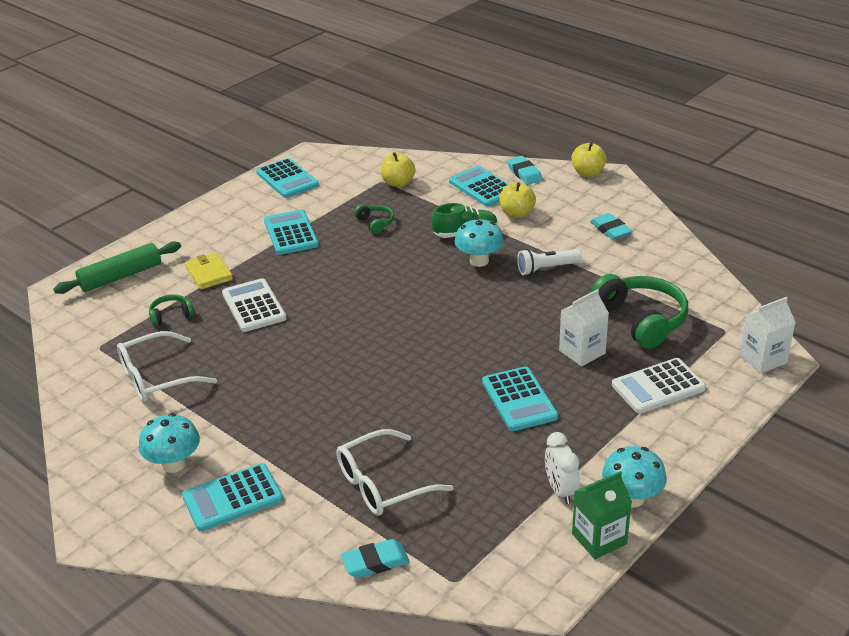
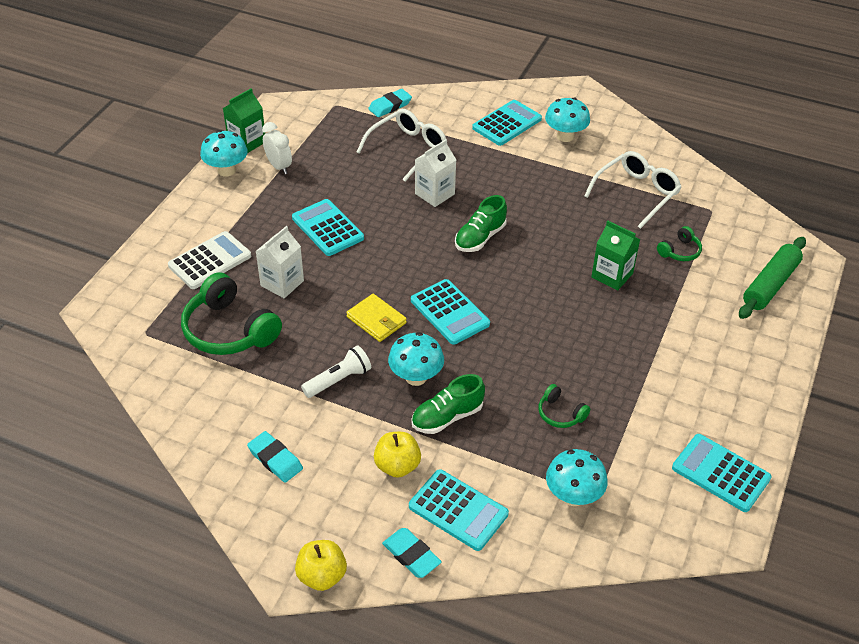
camera: 160 degrees right, 10 degrees up
yellow wallet [185,253,233,290] -> yellow wallet moved to [346,294,407,342]
white calculator [222,278,287,332] -> green carton [591,221,640,291]
turquoise calculator [264,210,319,255] -> turquoise calculator moved to [411,279,490,345]
yellow apple [381,152,415,187] -> turquoise mushroom [546,449,608,506]
white carton [739,297,796,373] -> white carton moved to [415,139,456,207]
none -> green shoe [455,195,507,252]

